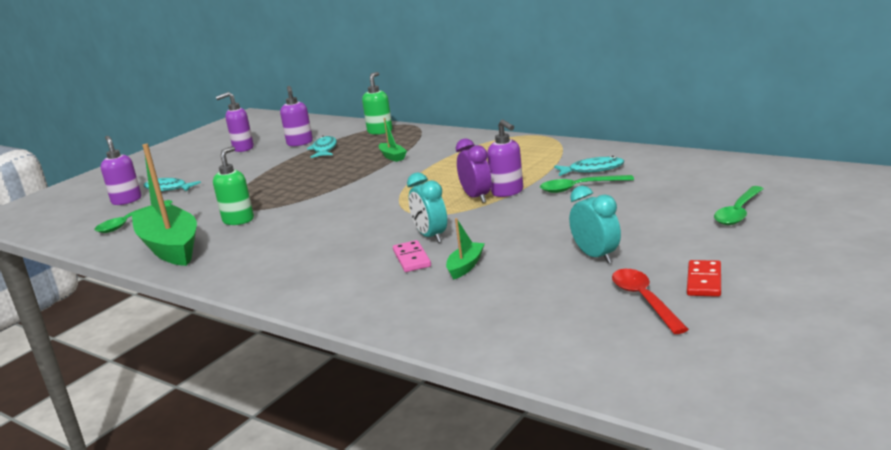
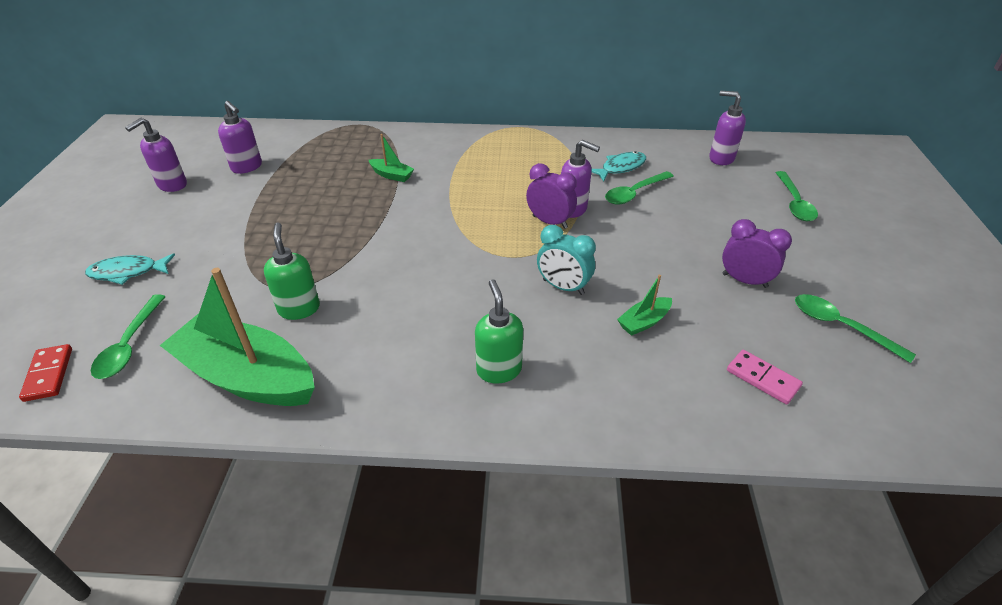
camera: 35 degrees left, 20 degrees up
purple soap dispenser [101,136,142,205] -> purple soap dispenser moved to [709,91,746,165]
turquoise fish [307,136,337,158] -> none
green soap dispenser [362,72,393,135] -> green soap dispenser moved to [475,279,523,383]
pink domino [393,240,431,272] -> pink domino moved to [727,350,803,404]
green boat [446,218,485,280] -> green boat turned 120 degrees counterclockwise [617,275,672,336]
turquoise clock [569,186,621,264] -> purple clock [722,219,792,288]
red spoon [612,269,689,334] -> green spoon [795,294,916,363]
red domino [687,260,721,297] -> red domino moved to [19,344,72,402]

